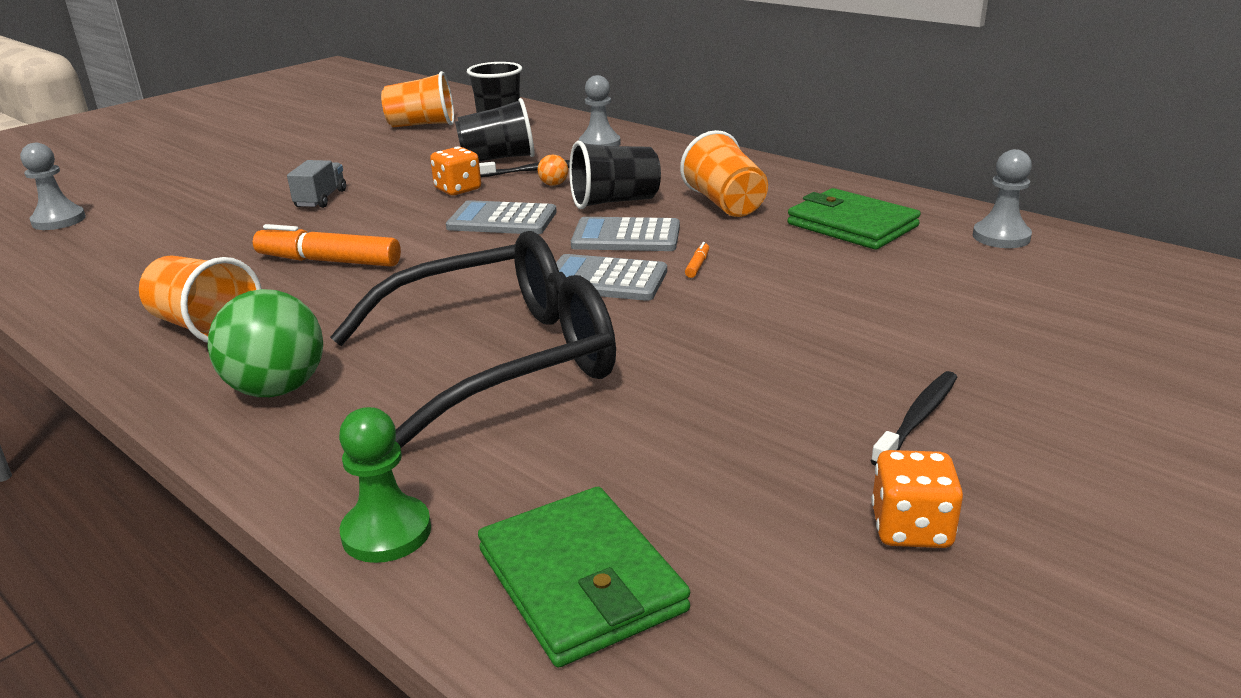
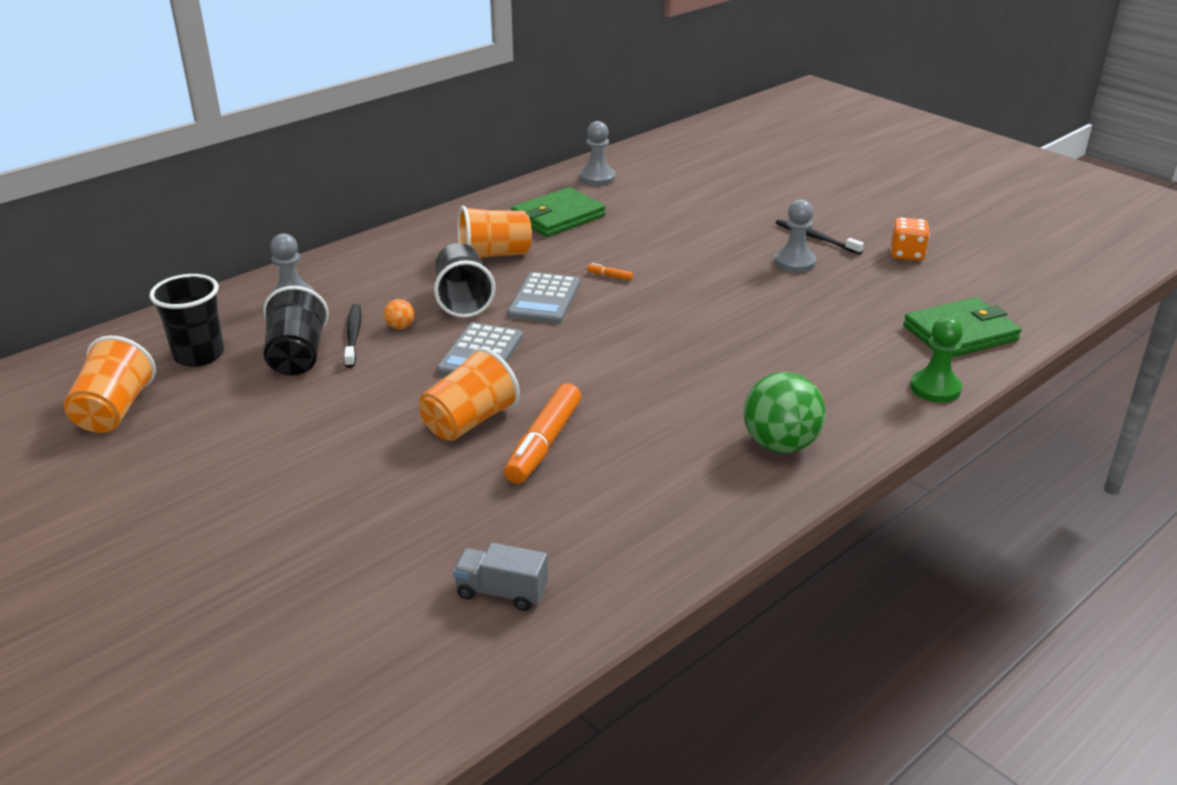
camera: 85 degrees left, 5 degrees up
grey pawn [20,143,86,230] -> grey pawn moved to [774,199,816,273]
orange cup [139,255,262,343] -> orange cup moved to [419,347,520,441]
grey truck [287,160,346,208] -> grey truck moved to [453,543,548,611]
black glasses [330,231,616,448] -> none
orange dice [430,147,481,195] -> none
grey calculator [556,254,667,301] -> none

